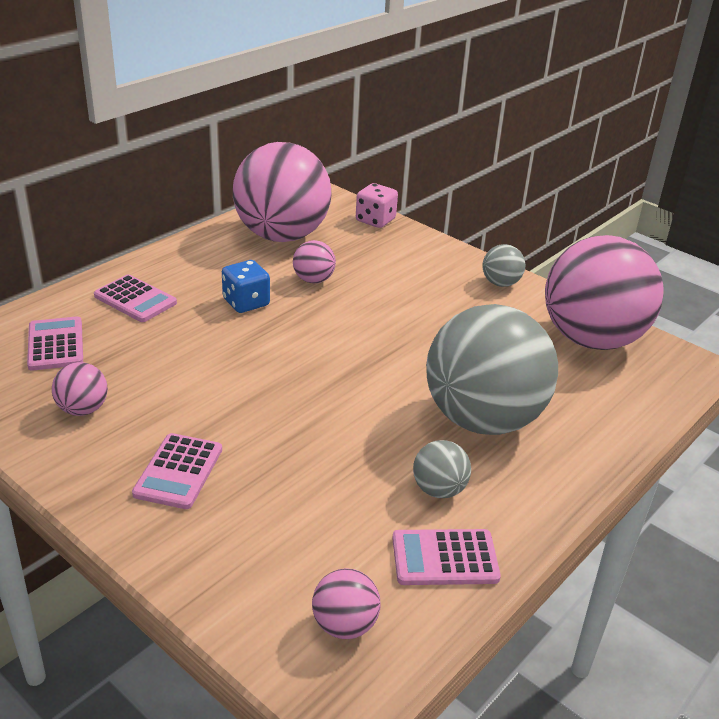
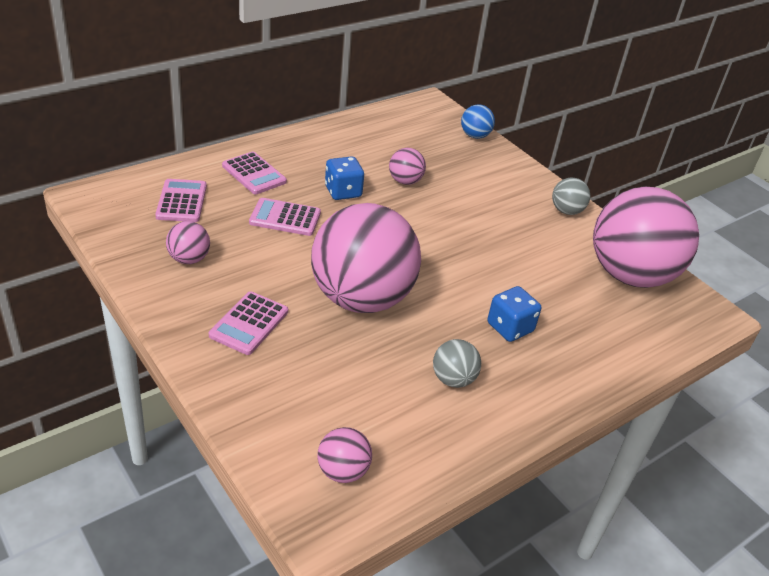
camera: 10 degrees right, 5 degrees up
pink ball [233,142,331,242] -> pink ball moved to [311,203,421,313]
pink dice [356,183,398,228] -> blue ball [461,104,495,139]
pink calculator [392,529,501,585] -> pink calculator moved to [249,198,321,236]
grey ball [426,304,558,435] -> blue dice [488,286,541,342]

